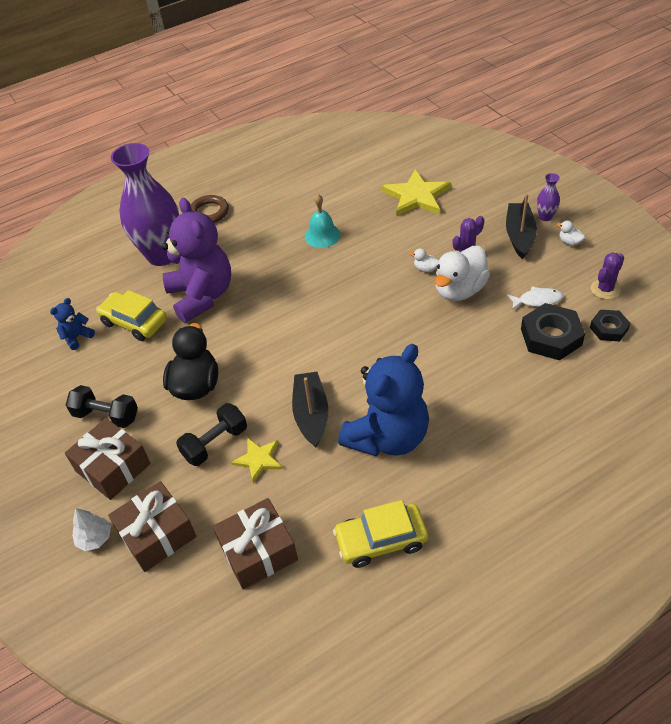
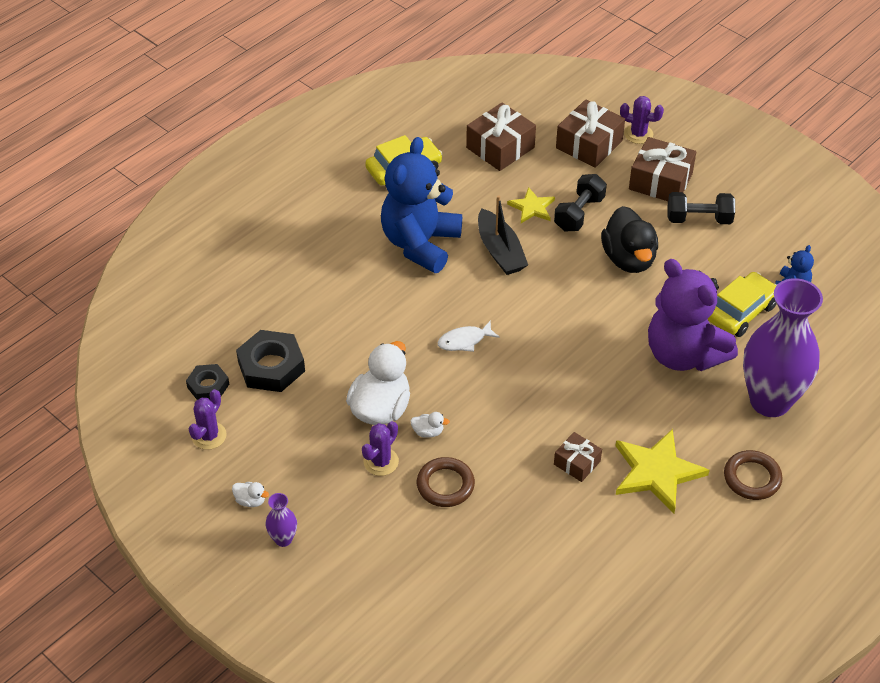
camera: 160 degrees right, 0 degrees up
white tree [72,508,111,551] -> purple cactus [620,96,664,144]
yellow car [96,290,167,341] -> yellow car turned 60 degrees counterclockwise [708,272,777,337]
turquoise bell [305,194,341,248] -> brown gift [554,432,602,482]
yellow star [382,169,451,216] -> yellow star moved to [615,429,710,513]
black boat [506,194,537,259] -> none
white fish [507,287,563,310] -> white fish moved to [437,321,500,352]
none -> brown ring [417,457,475,507]

